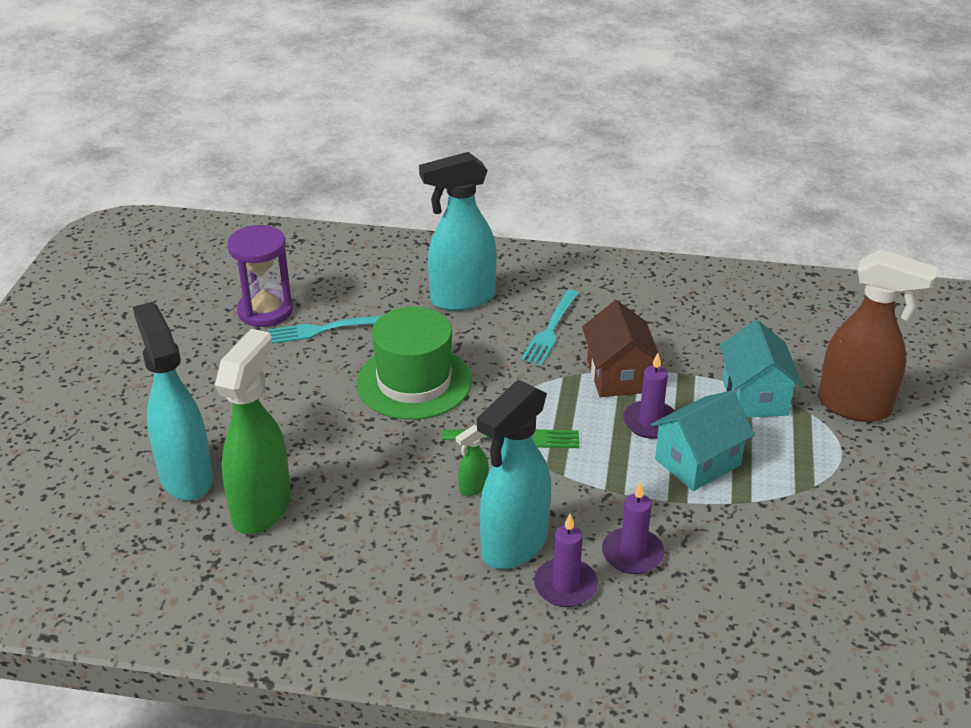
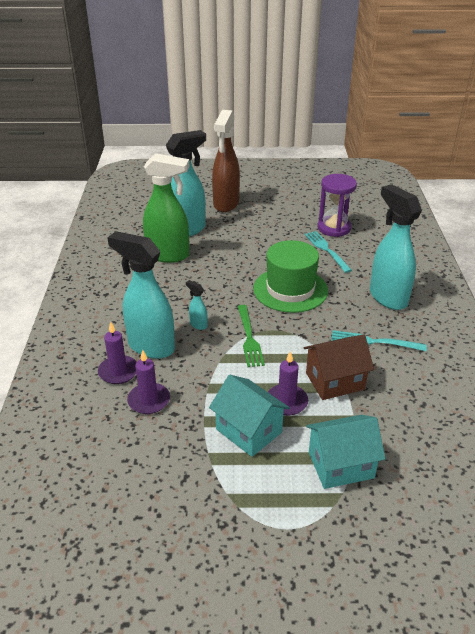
camera: 80 degrees right, 0 degrees up
green spray bottle [456,425,489,496] -> turquoise spray bottle [186,280,208,330]
brown spray bottle [818,249,938,422] -> brown spray bottle moved to [212,110,240,212]

